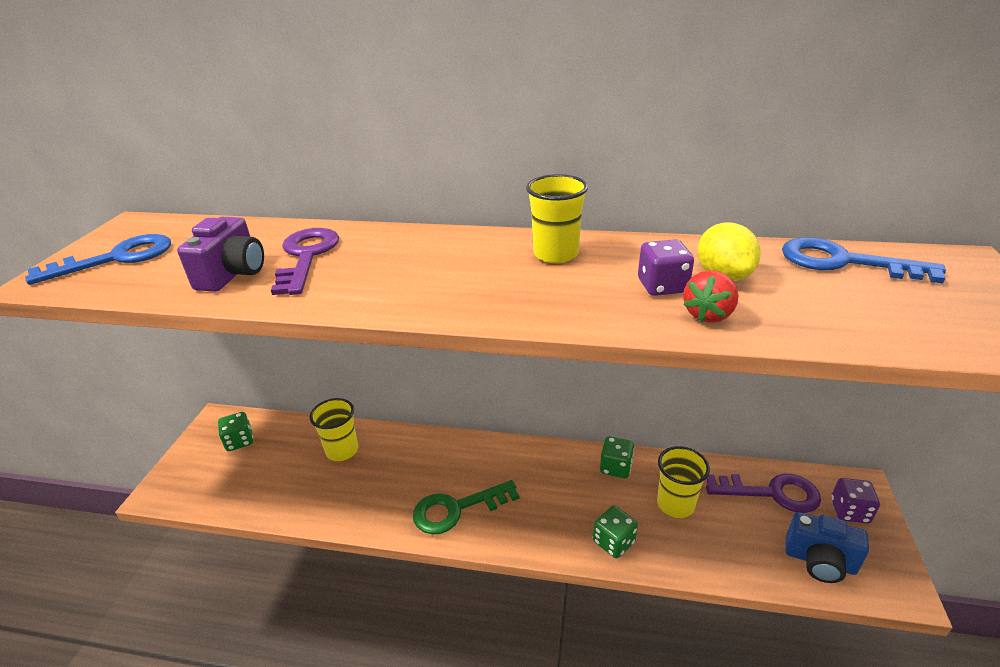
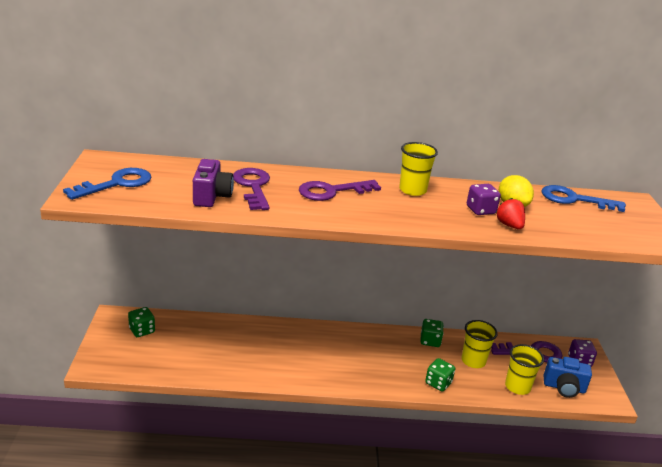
camera: 15 degrees left, 5 degrees down
yellow cup [310,398,358,461] -> yellow cup moved to [505,344,544,395]
green key [413,480,519,534] -> none
red strawberry [683,270,738,323] -> red strawberry turned 135 degrees clockwise [496,198,525,229]
none -> purple key [299,180,381,201]

